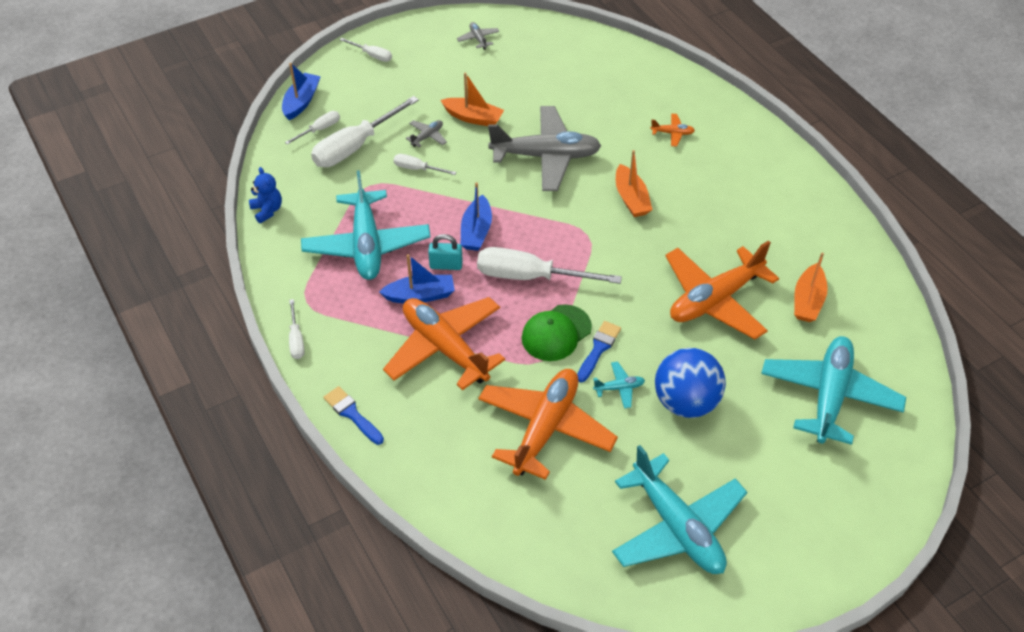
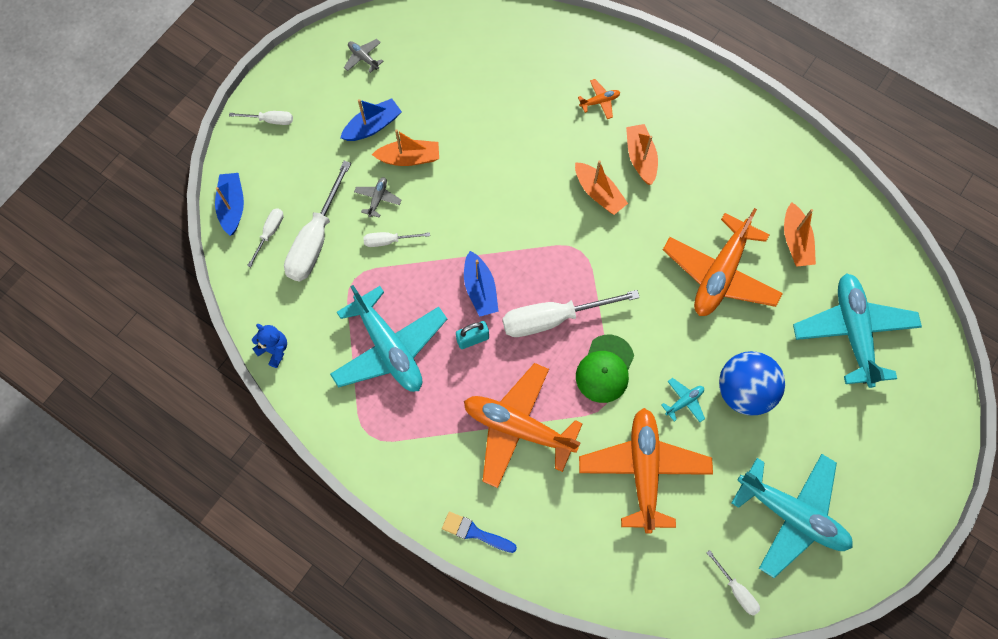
camera: 25 degrees left, 20 degrees up
white screwdriver [289,299,305,359] -> white screwdriver moved to [707,550,760,616]
blue boat [379,254,455,303] -> blue boat moved to [340,99,402,141]
grey plane [488,106,601,191] -> none
blue brush [577,321,621,382] -> none
none -> orange boat [626,124,658,185]

